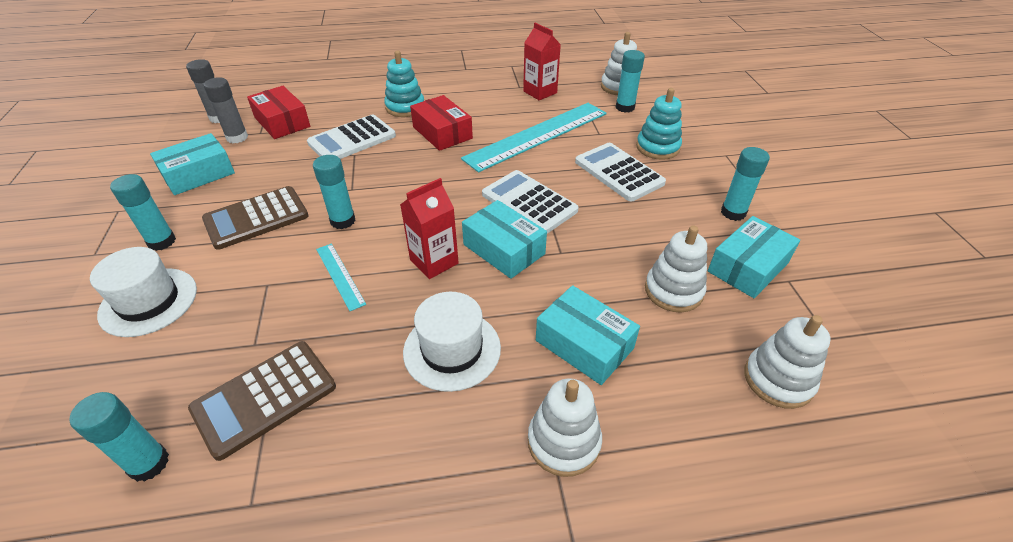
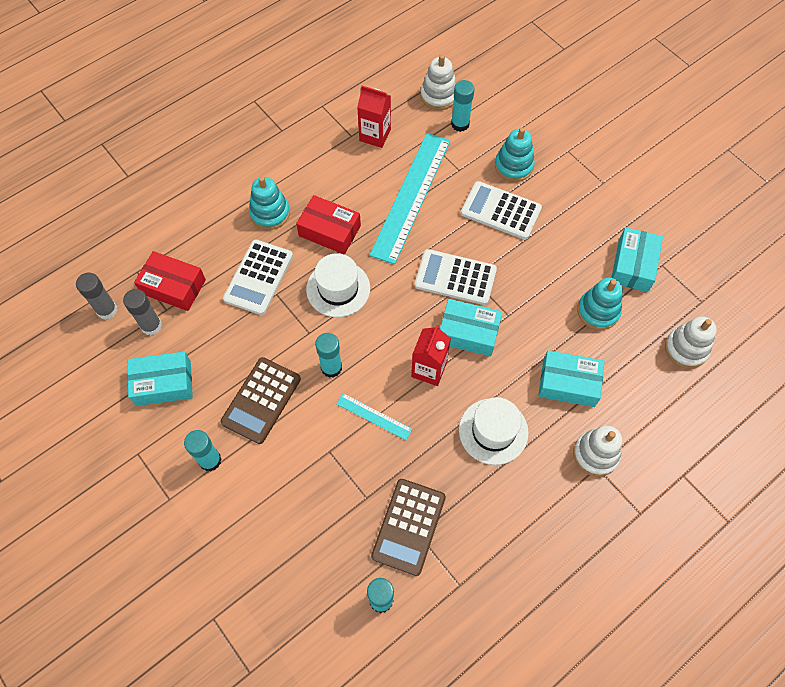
camera: 30 degrees left, 20 degrees up
white hat [90,247,197,337] -> white hat moved to [306,253,370,317]
turquoise box [150,133,235,195] -> turquoise box turned 60 degrees clockwise [128,351,193,406]
white stacking toy [645,226,707,313] -> turquoise stacking toy [577,278,623,330]
turquoise glue stick [721,147,770,221] -> none

